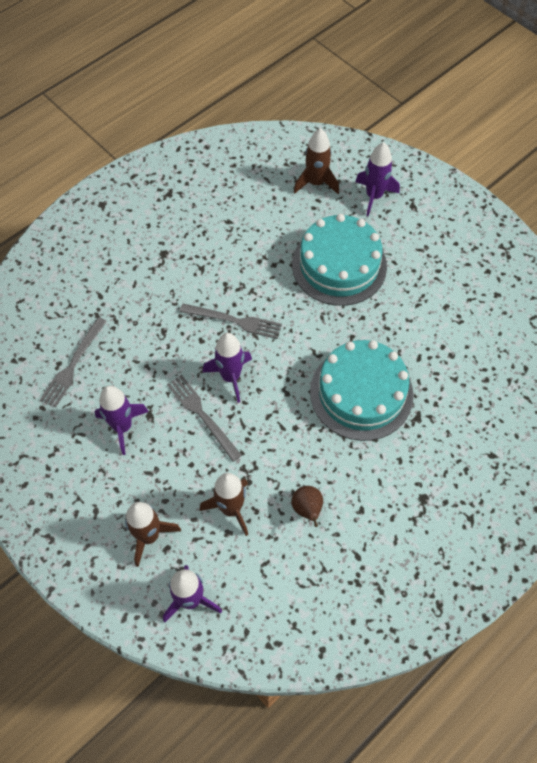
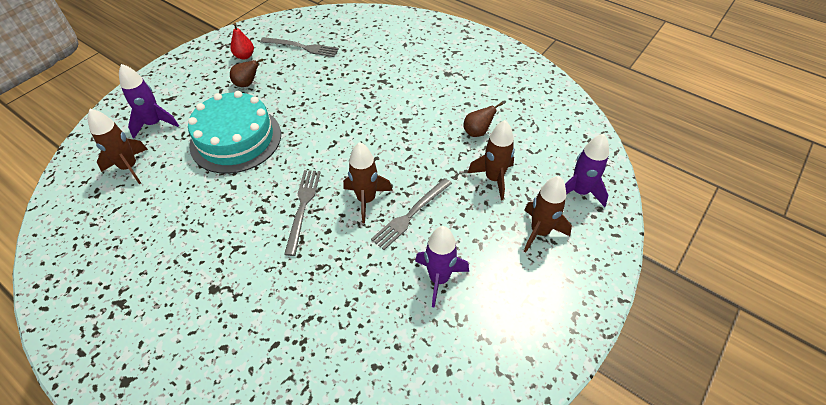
camera: 100 degrees left, 10 degrees down
grey fork [40,317,107,408] -> grey fork moved to [260,37,339,57]
purple rocket [203,333,252,403] -> brown rocket [343,142,393,223]
turquoise cake [310,340,414,441] -> none
none -> red pear [230,23,254,60]
none -> brown pear [230,59,263,87]

